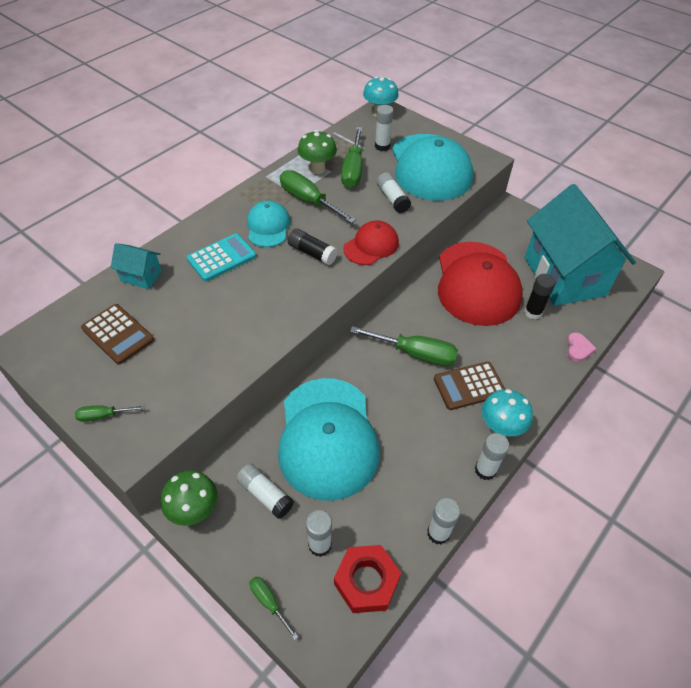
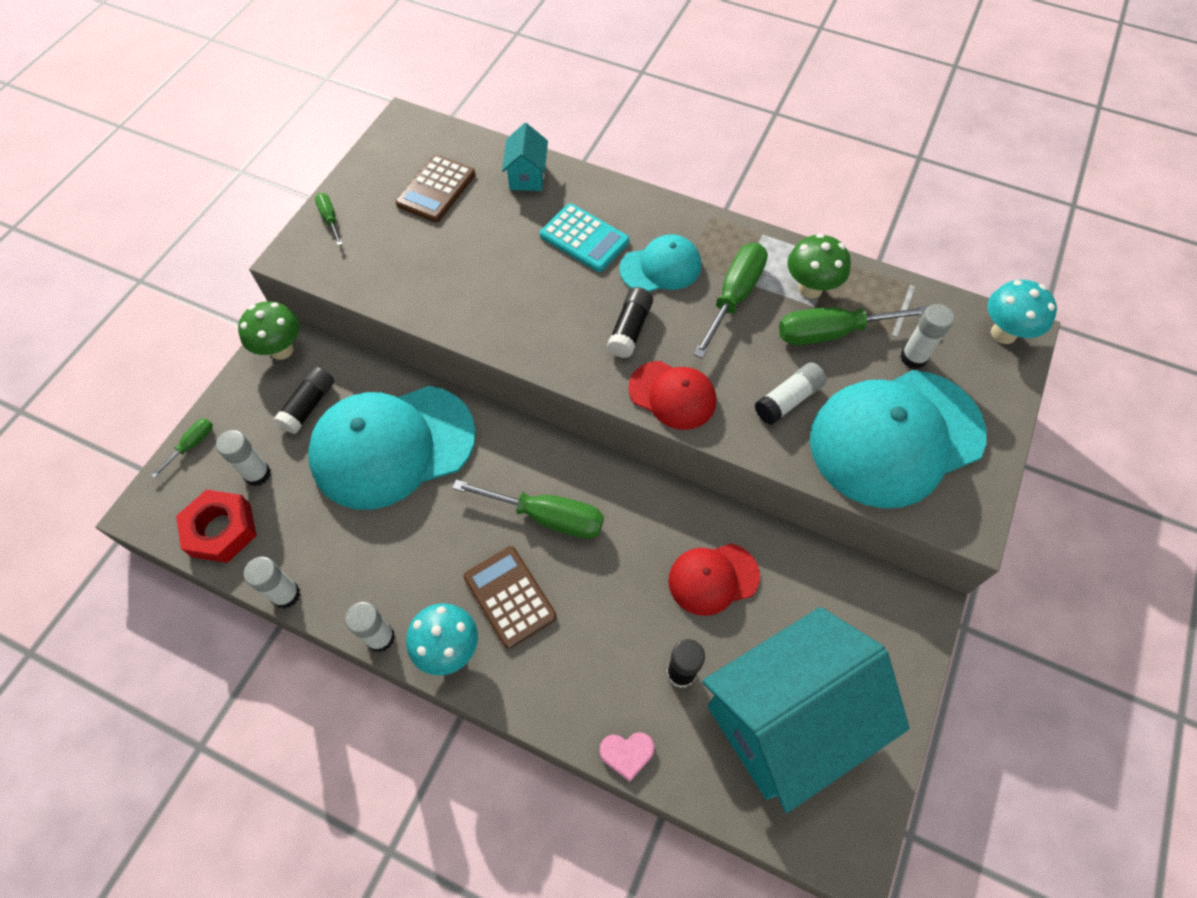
camera: 75 degrees right, 10 degrees up
white glue stick [236,464,294,519] -> black glue stick [274,366,334,434]
green screwdriver [350,326,458,366] -> green screwdriver turned 75 degrees counterclockwise [453,480,604,539]
red cap [438,242,523,326] -> red cap [668,543,760,616], size x0.51

